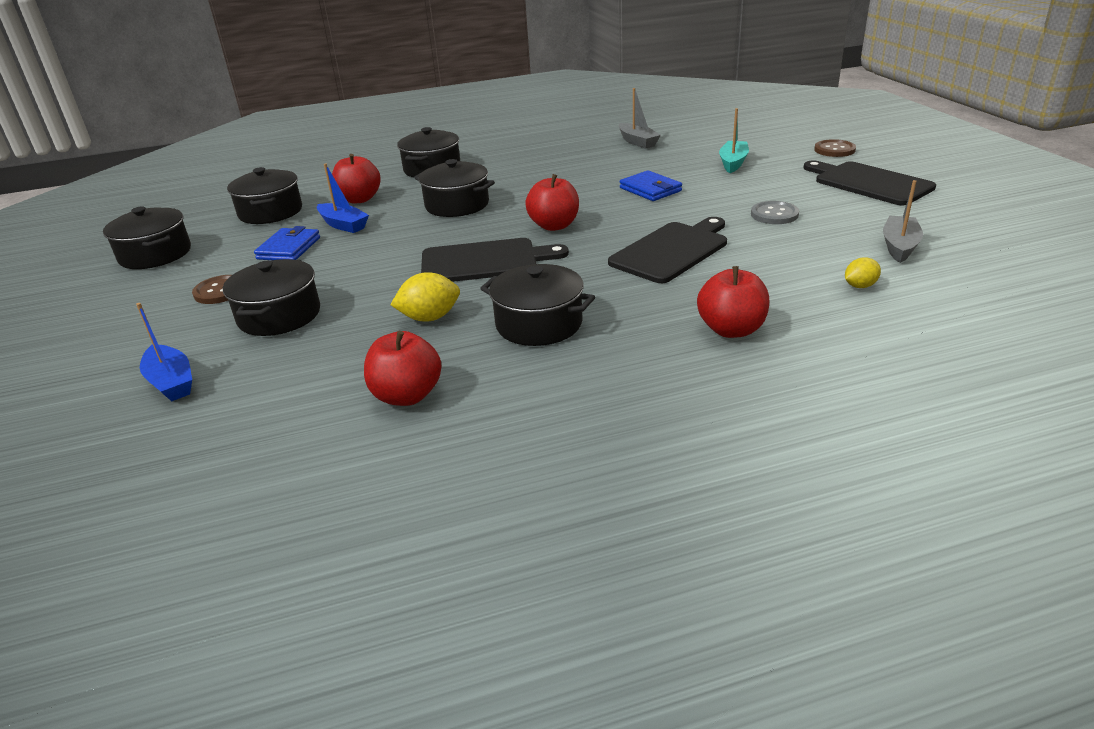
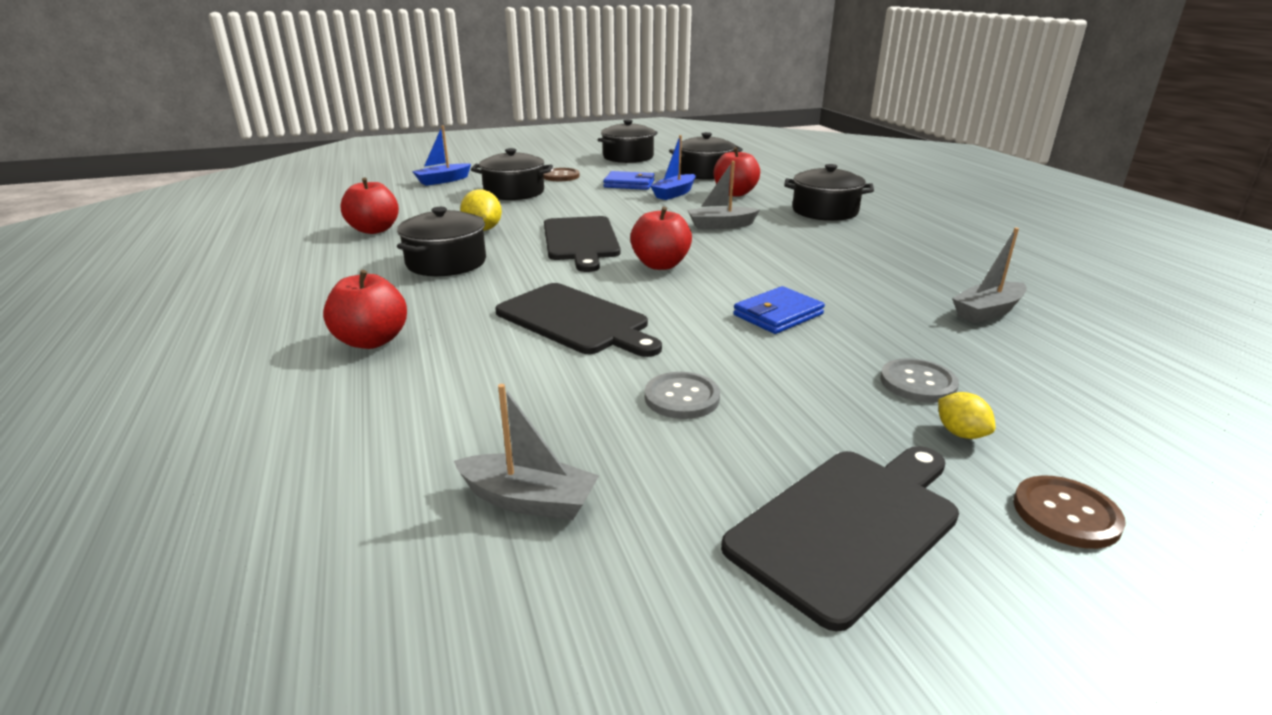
camera: 85 degrees right, 5 degrees down
black pot [414,159,495,217] -> grey boat [688,161,760,229]
turquoise boat [719,108,749,173] -> grey button [880,358,959,403]
yellow lemon [845,257,881,288] -> yellow lemon moved to [938,392,995,439]

